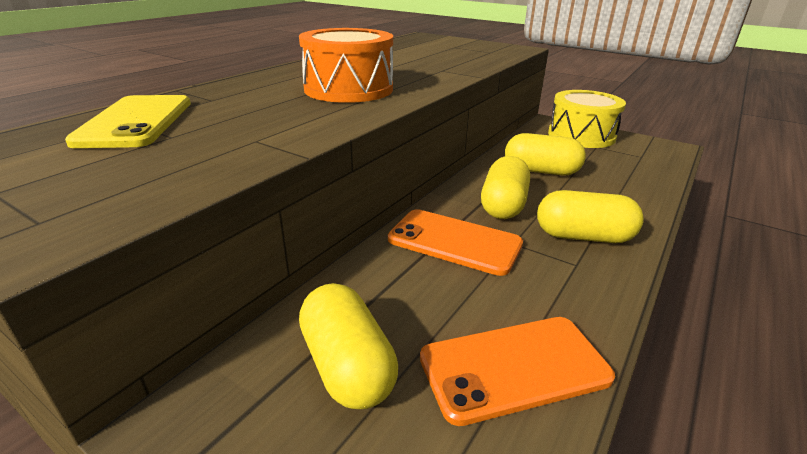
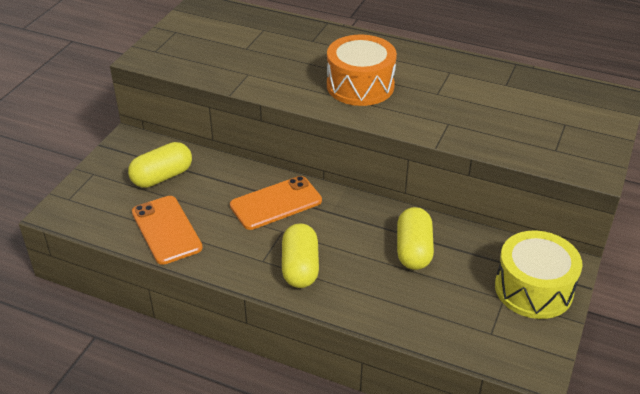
camera: 80 degrees right, 10 degrees up
yellow phone [65,95,191,148] -> none
orange phone [388,209,523,276] -> orange phone turned 45 degrees clockwise [230,176,322,230]
yellow capsule [481,156,530,219] -> none

